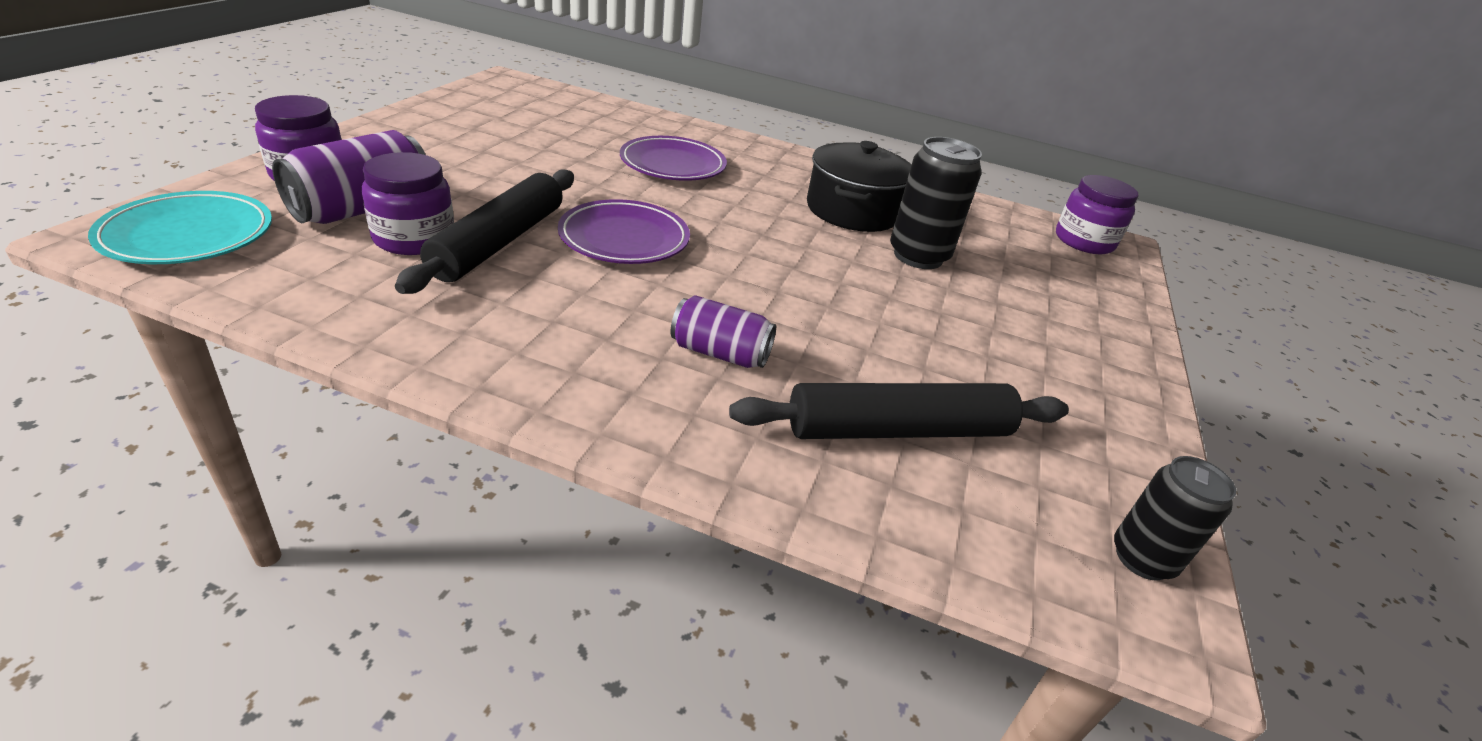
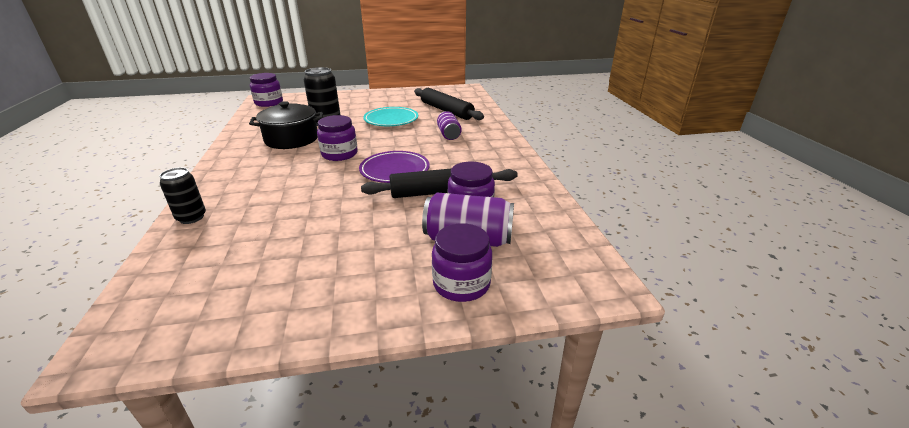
camera: 115 degrees left, 5 degrees down
turquoise plate [88,191,272,264] -> turquoise plate moved to [363,107,418,126]
purple plate [620,136,727,181] -> none
black can [1114,456,1236,581] -> black can moved to [159,167,206,224]
none -> purple jar [317,115,358,161]

